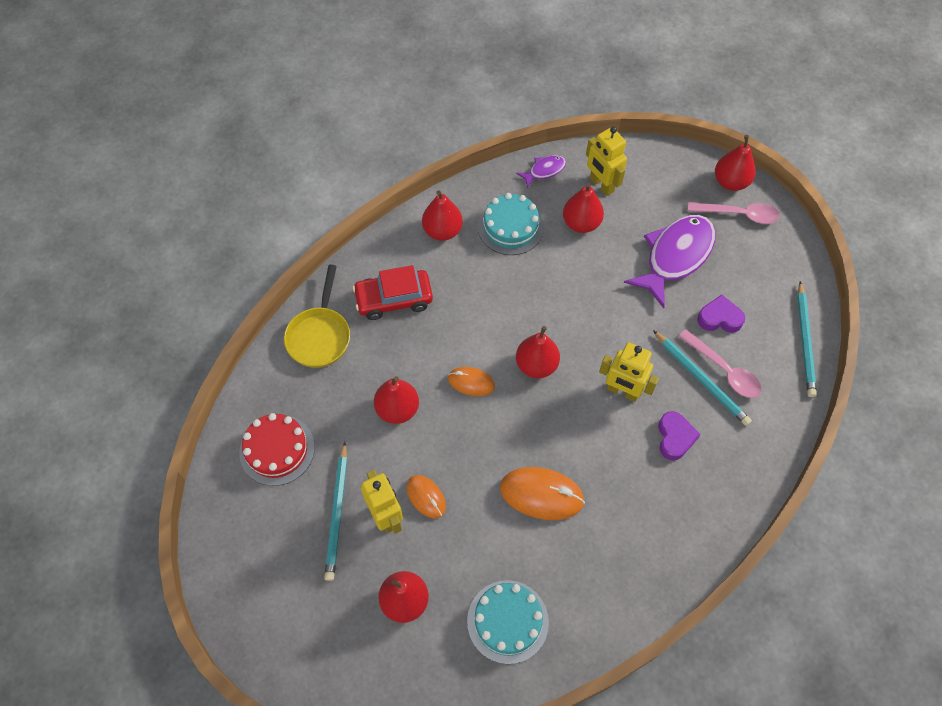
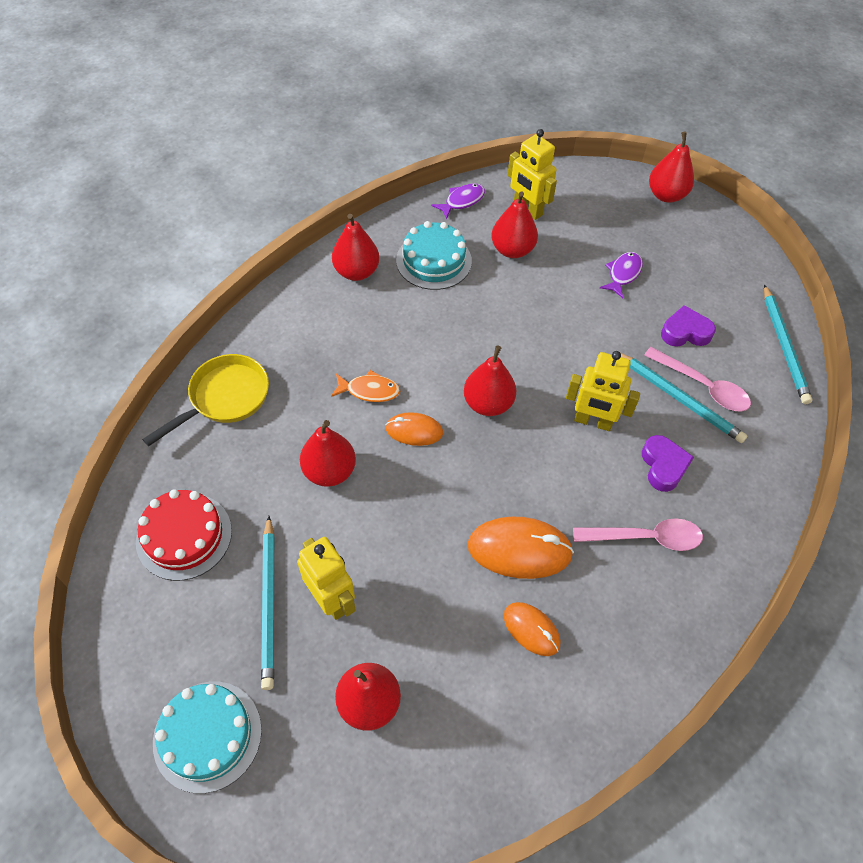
camera: 10 degrees left, 5 degrees down
yellow pan [284,265,350,368] -> yellow pan turned 135 degrees counterclockwise [142,354,269,446]
red car [353,265,433,320] -> none
orange mouse [407,475,446,518] -> orange mouse moved to [504,602,560,656]
turquoise cake [467,580,549,664] -> turquoise cake moved to [153,682,262,793]
purple fish [624,215,716,308] -> purple fish [600,252,643,298], size x0.47
pink spoon [688,202,780,224] -> pink spoon moved to [573,518,703,551]
none -> orange fish [331,370,400,402]

